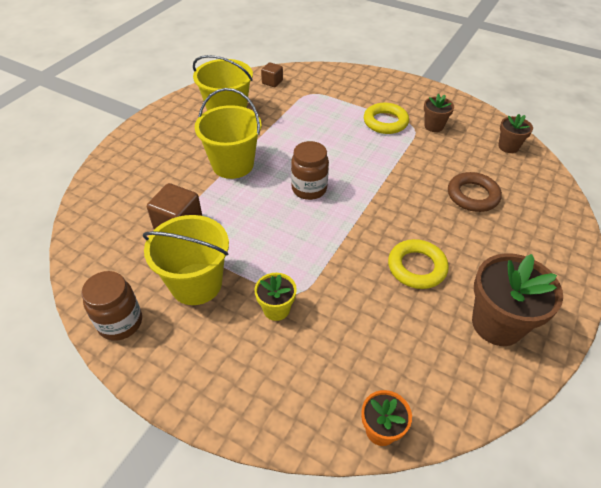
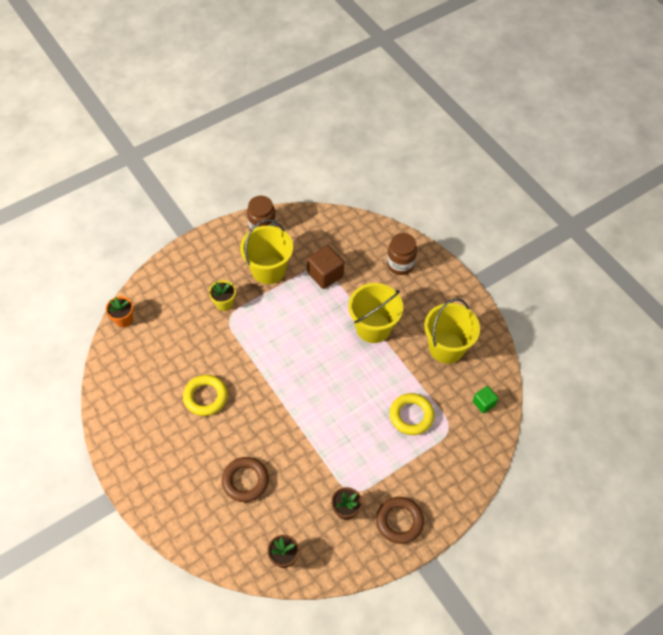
camera: 115 degrees right, 10 degrees up
brown cube [261,62,283,87] -> green cube [473,386,498,413]
brown jar [291,141,329,200] -> brown jar moved to [387,233,417,275]
yellow ring [364,103,409,134] -> yellow ring moved to [390,393,435,435]
brown flower pot [472,253,563,346] -> none
none -> brown ring [376,497,424,544]

